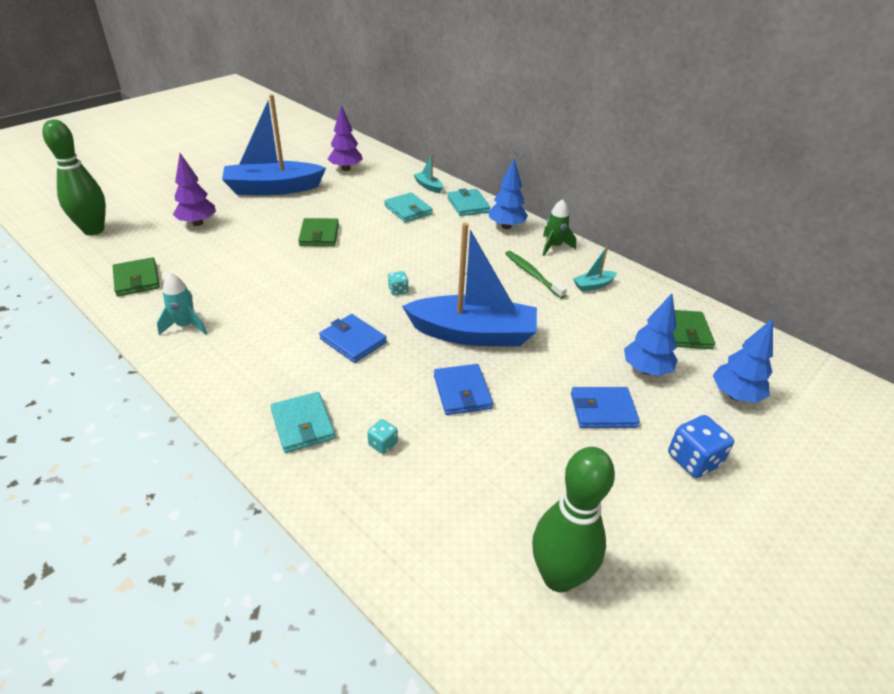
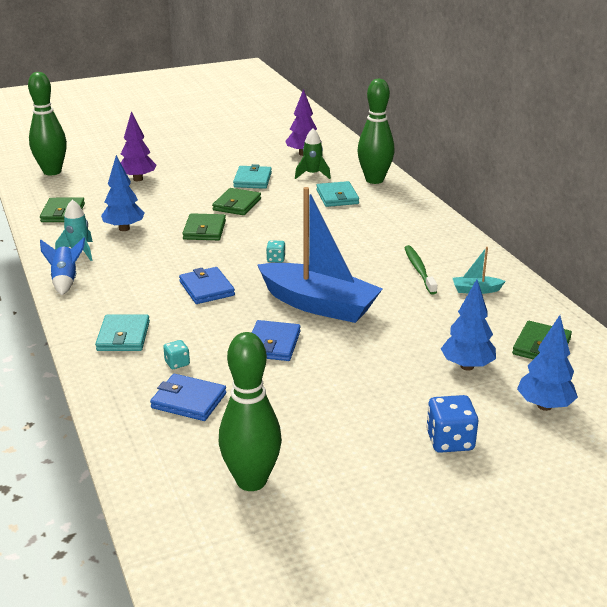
camera: 25 degrees right, 10 degrees down
blue boat [222,94,326,195] -> none
turquoise boat [414,153,443,193] -> green bowling pin [357,79,394,184]
turquoise wallet [448,188,490,216] -> turquoise wallet moved to [233,164,272,189]
blue tree [488,159,528,229] -> blue tree moved to [101,155,145,231]
green rocket [542,199,576,256] -> green rocket moved to [295,129,331,179]
blue wallet [571,387,640,428] -> blue wallet moved to [150,374,226,421]
none -> blue rocket [40,237,85,295]
none -> green wallet [182,213,226,240]

